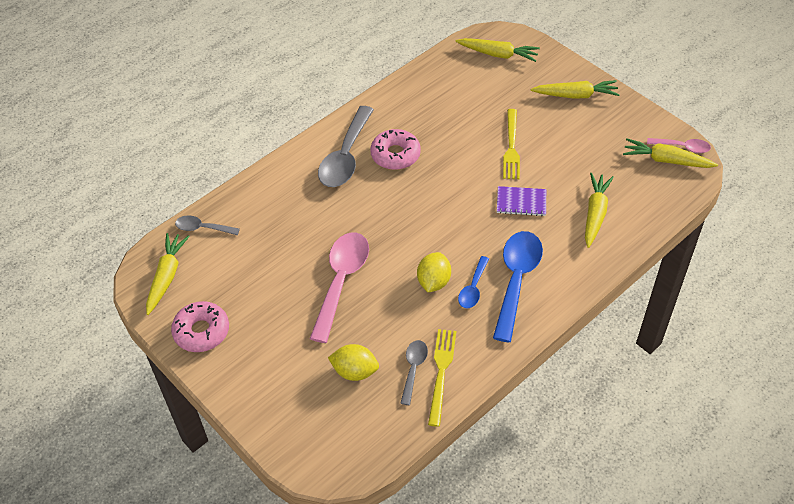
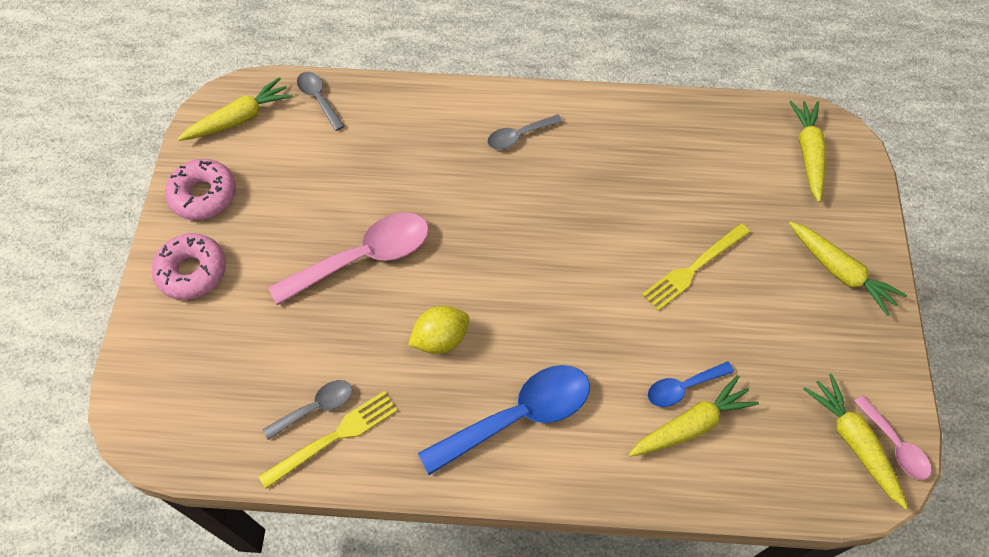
camera: 45 degrees right, 10 degrees up
grey spoon [318,106,374,187] -> grey spoon [487,114,563,150], size x0.52
yellow lemon [328,344,379,381] -> none
pink donut [370,129,421,170] -> pink donut moved to [152,233,226,300]
yellow carrot [456,38,540,62] -> yellow carrot turned 150 degrees counterclockwise [790,101,826,202]
blue spoon [458,256,489,308] -> blue spoon moved to [648,361,734,407]
purple notebook [497,186,546,216] -> none

